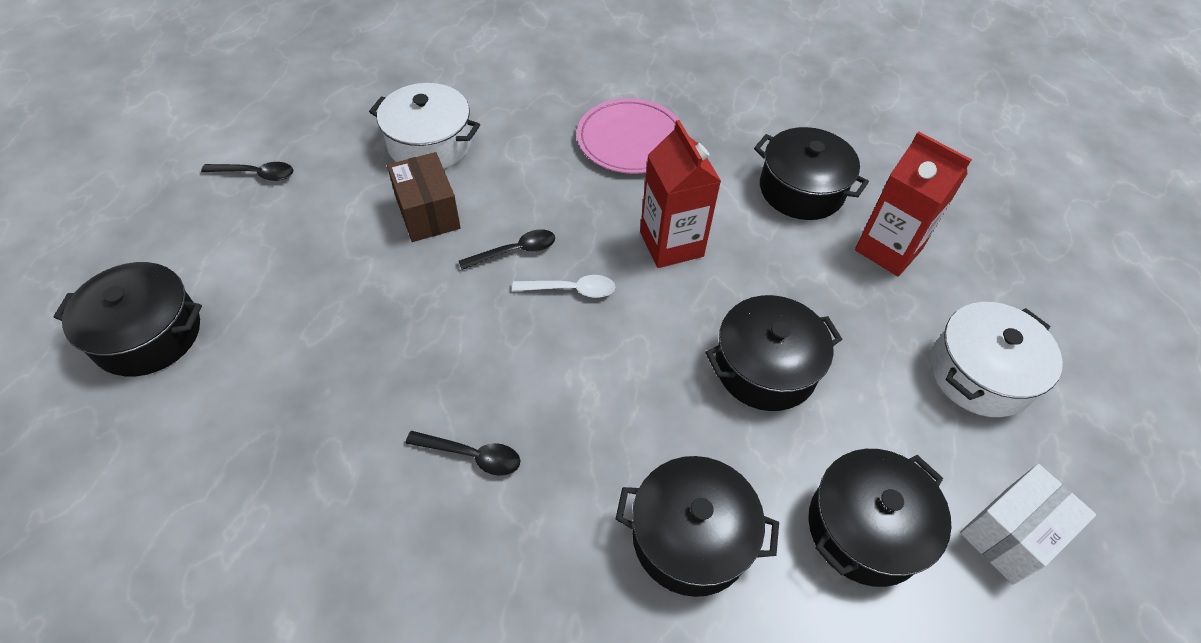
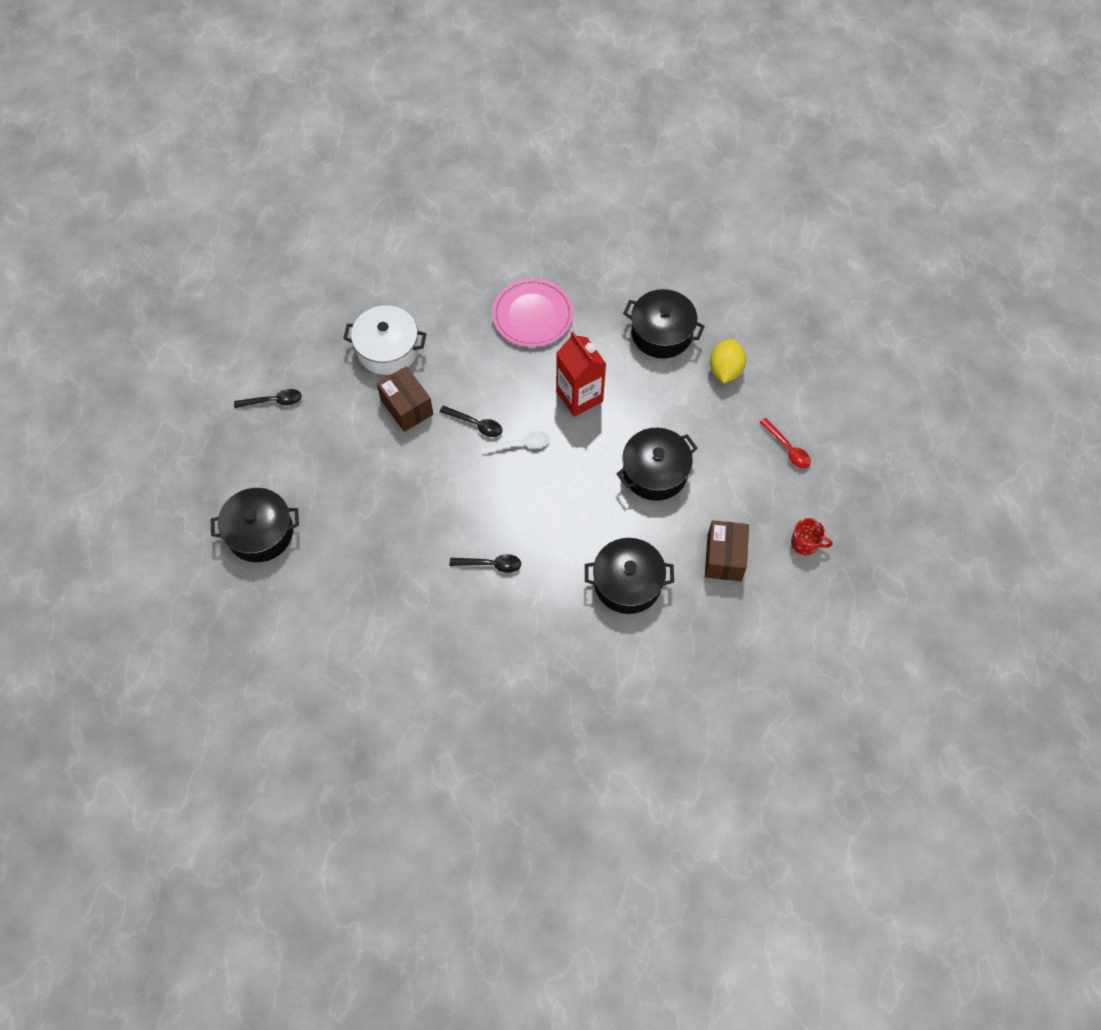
camera: 10 degrees left, 10 degrees up
black spoon [459,229,555,270] -> black spoon turned 60 degrees clockwise [440,405,502,437]
black pot [808,449,952,587] -> brown box [705,520,749,581]
red carton [855,131,972,277] -> yellow lemon [710,339,746,383]
white pot [930,302,1063,417] -> red spoon [760,418,811,469]
white box [960,464,1096,585] -> red mug [791,518,833,555]

